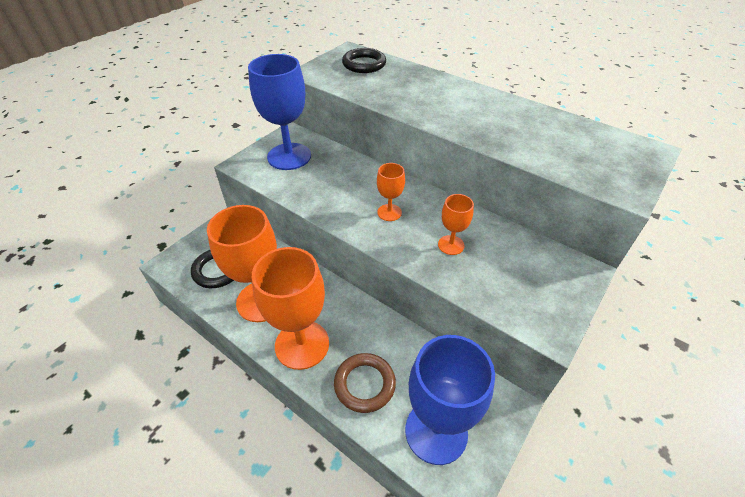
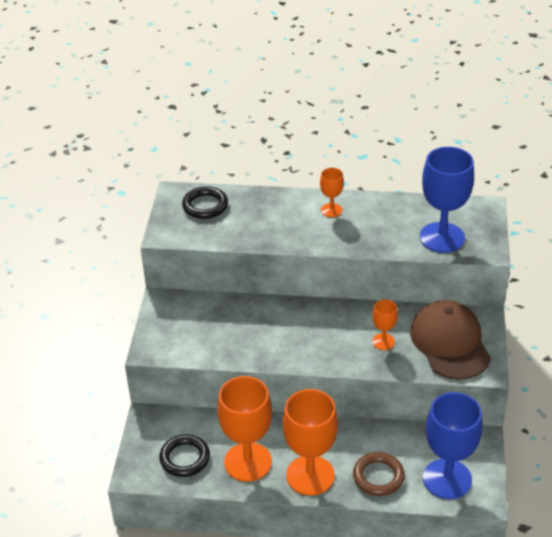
camera: 30 degrees left, 5 degrees down
blue goblet [248,54,311,170] -> blue goblet moved to [420,147,474,253]
orange goblet [377,163,405,221] -> orange goblet moved to [320,168,344,217]
none -> brown cap [410,300,491,380]

